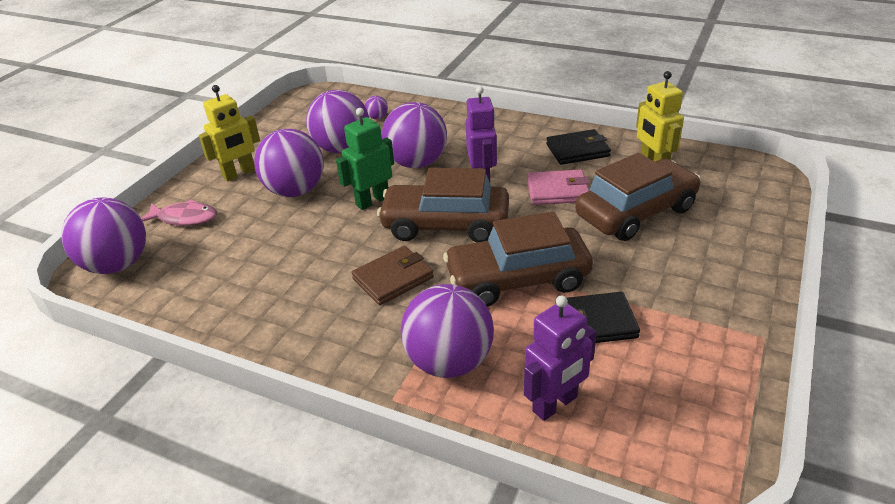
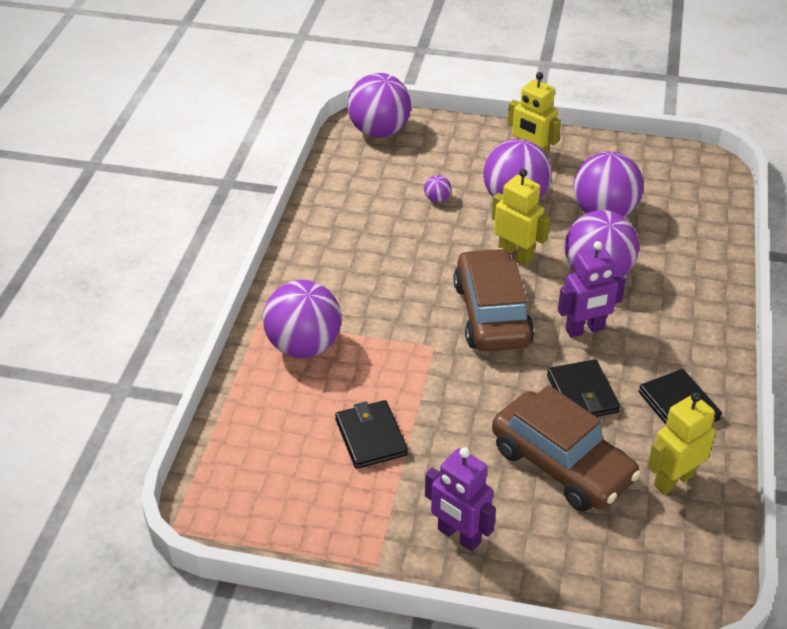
camera: 75 degrees right, 5 degrees up
pink fish [141,199,217,226] -> none
green robot [336,108,394,210] -> yellow robot [492,169,550,266]
brown wallet [351,246,434,305] -> none
purple ball [365,96,388,119] -> purple ball moved to [424,175,451,202]
brown car [443,211,593,307] -> none
purple robot [524,295,597,421] -> purple robot moved to [425,447,496,552]
pink wallet [527,169,589,205] -> black wallet [547,359,620,417]

